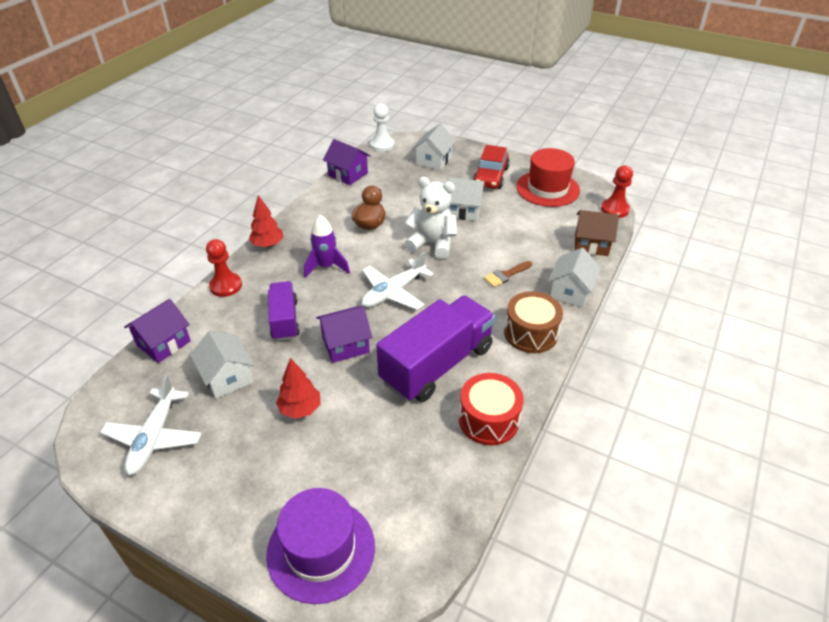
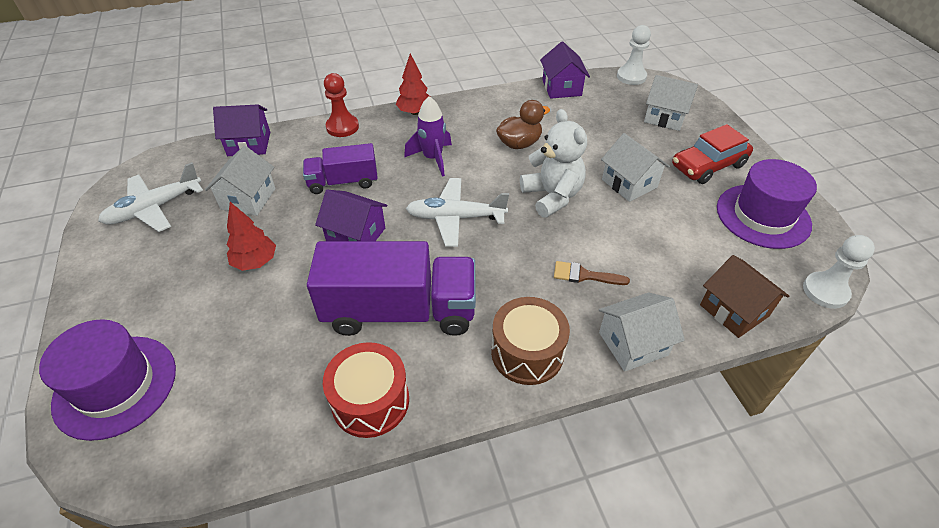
camera: 45 degrees right, 5 degrees up
purple truck [268,281,300,341] -> purple truck turned 135 degrees counterclockwise [303,143,378,194]
white house [412,124,456,170] -> white house turned 45 degrees clockwise [644,75,698,131]
red hat [516,148,580,207] -> purple hat [717,159,817,249]
red pawn [601,165,633,218] -> white pawn [803,235,875,309]

